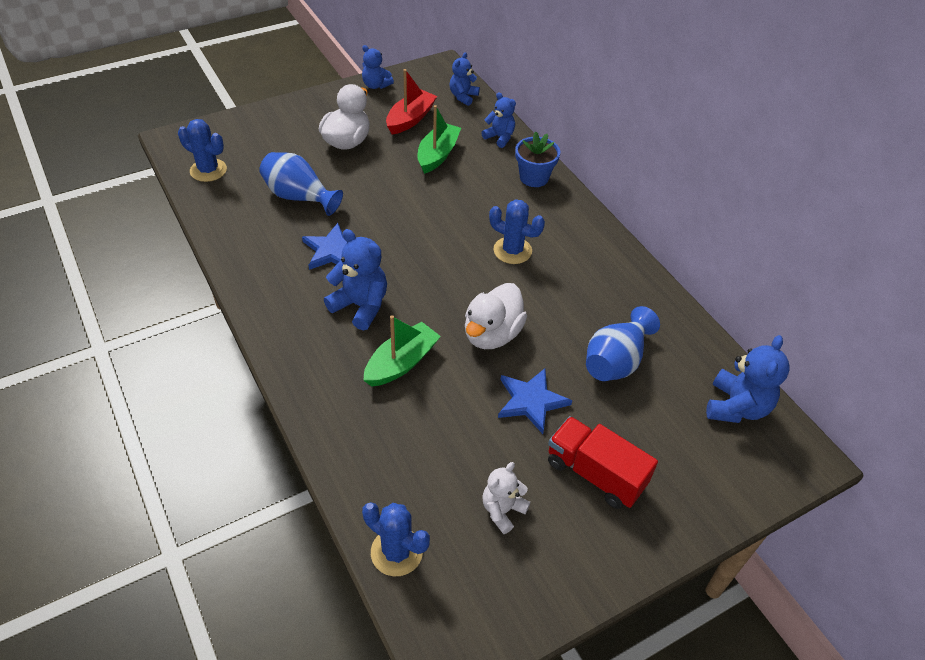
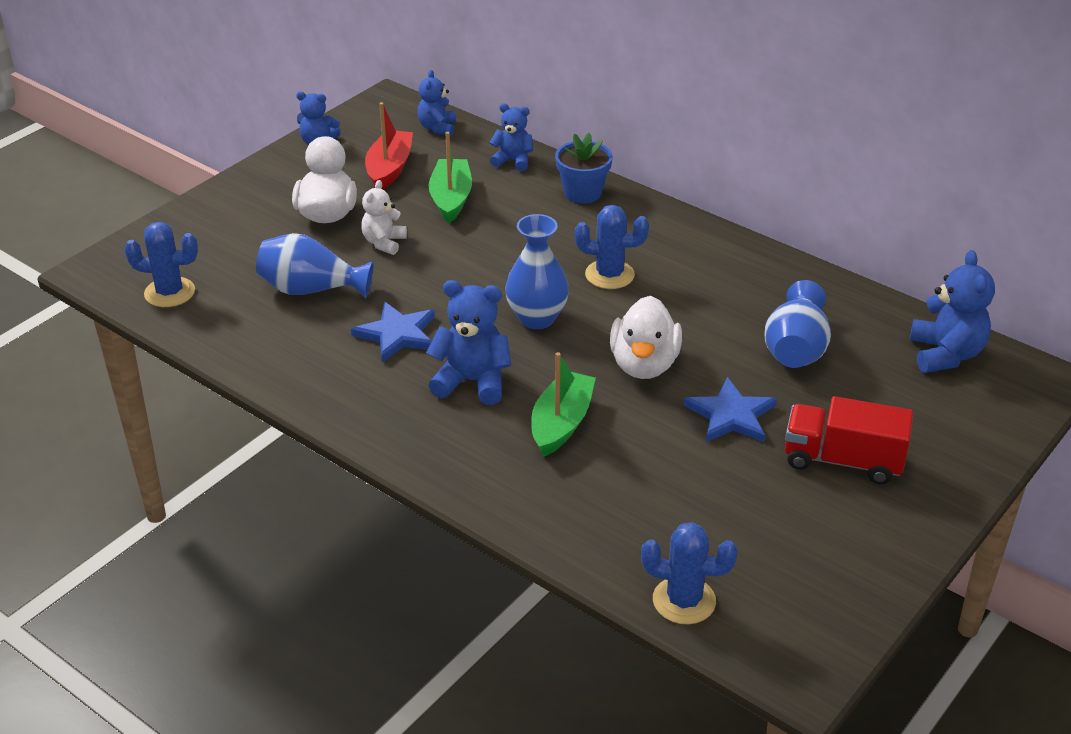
camera: 20 degrees left, 10 degrees down
white teddy bear [482,462,530,534] -> white teddy bear moved to [361,180,407,255]
none -> blue vase [505,214,569,329]

